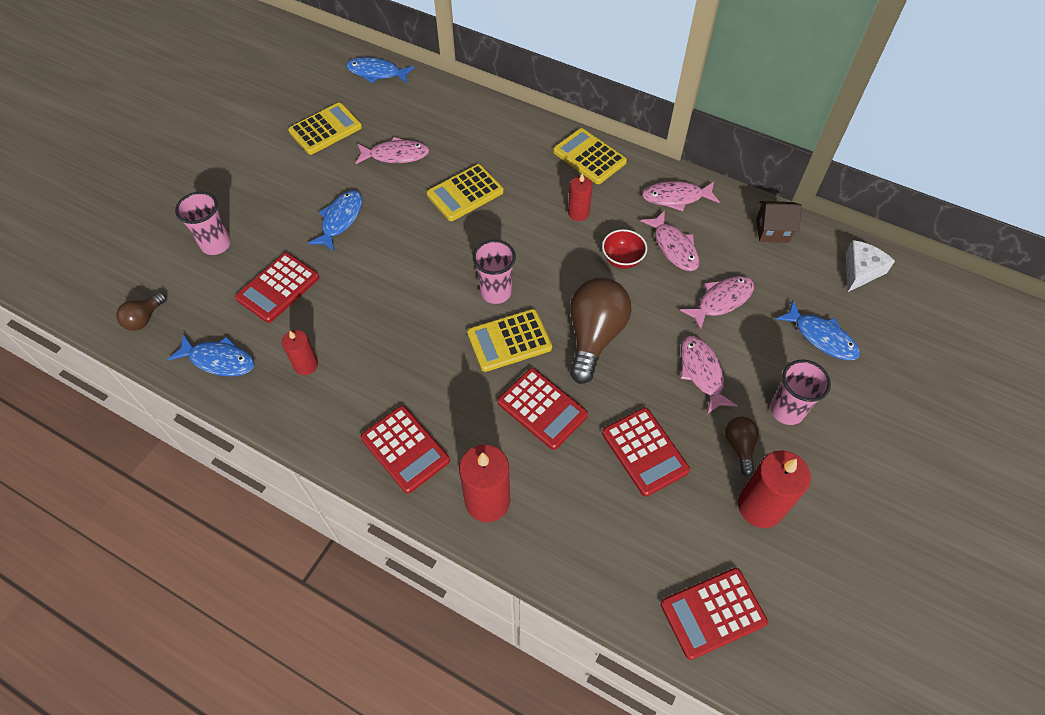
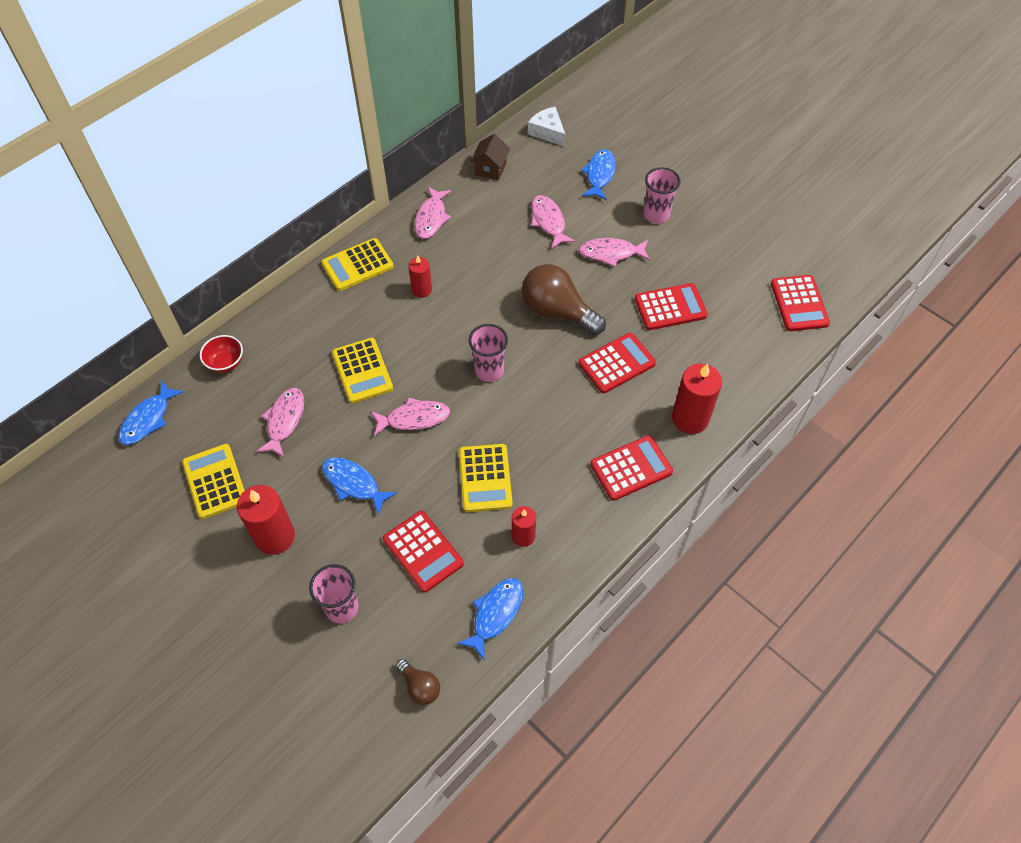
camera: 75 degrees left, 0 degrees up
yellow calculator [467,309,552,372] -> yellow calculator moved to [459,444,513,512]
red bowl [602,229,647,269] -> red bowl moved to [200,335,243,373]
pink fish [640,211,700,271] -> pink fish moved to [371,397,450,436]
brown light bulb [725,417,759,476] -> none
red candle [738,450,811,528] -> red candle moved to [237,485,295,555]
blue fish [776,300,860,360] -> blue fish turned 45 degrees counterclockwise [581,149,616,200]

